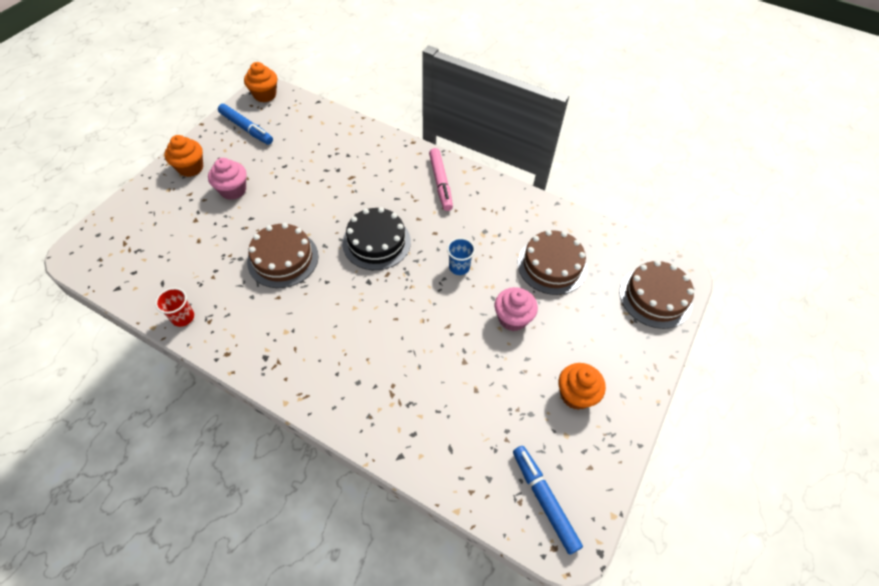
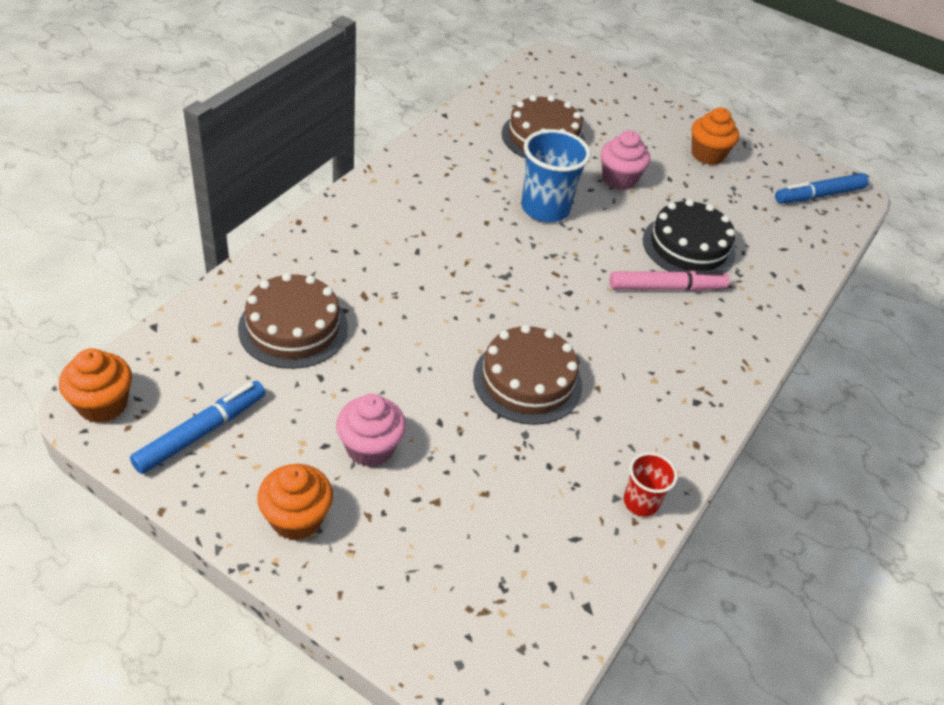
camera: 90 degrees left, 10 degrees down
black cake [342,207,411,270] -> black cake moved to [643,199,736,273]
pink marker [429,148,453,211] -> pink marker moved to [609,270,730,291]
blue cup [447,238,475,275] -> blue cup [521,129,591,222], size x1.80
brown cake [619,260,694,329] -> brown cake moved to [238,273,348,369]

